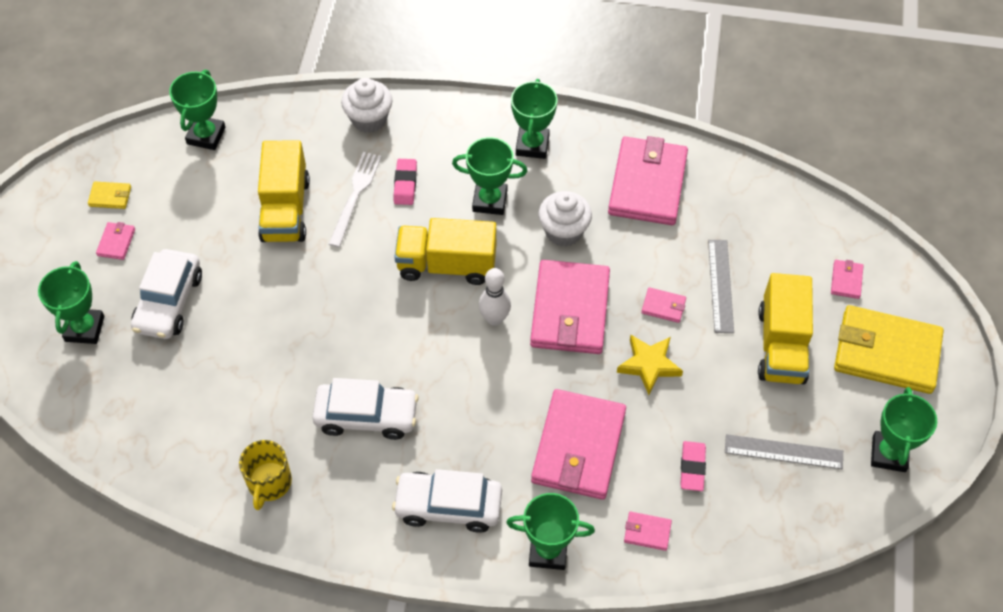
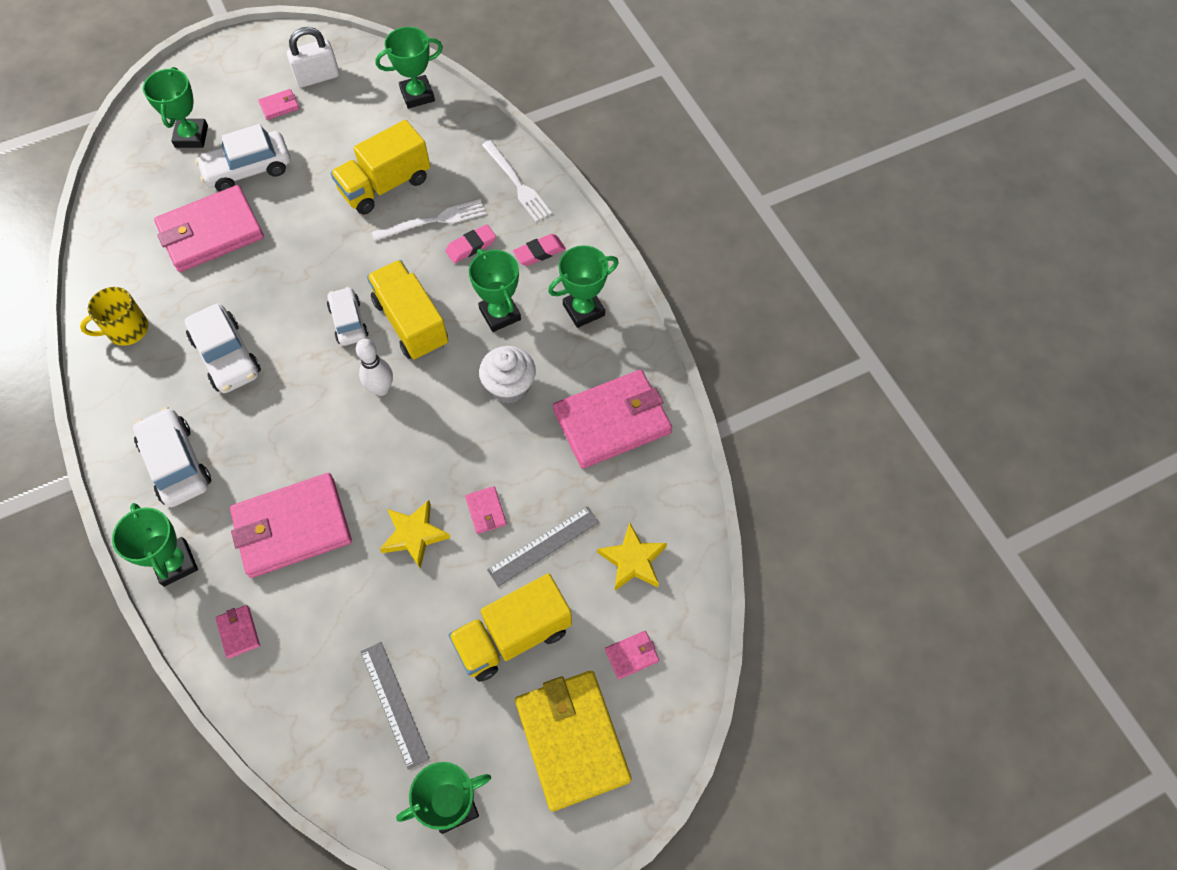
camera: 55 degrees right, 5 degrees up
green trophy [38,261,104,344] -> green trophy turned 60 degrees counterclockwise [143,67,208,148]
yellow wallet [88,181,131,209] -> white padlock [287,27,339,88]
white cupcake [341,78,393,133] -> white fork [482,140,552,222]
pink wallet [530,260,610,354] -> pink wallet moved to [154,185,264,272]
pink eraser [680,441,706,491] -> pink eraser moved to [513,234,566,266]
none -> white car [327,287,368,346]
none -> yellow star [597,523,667,591]

